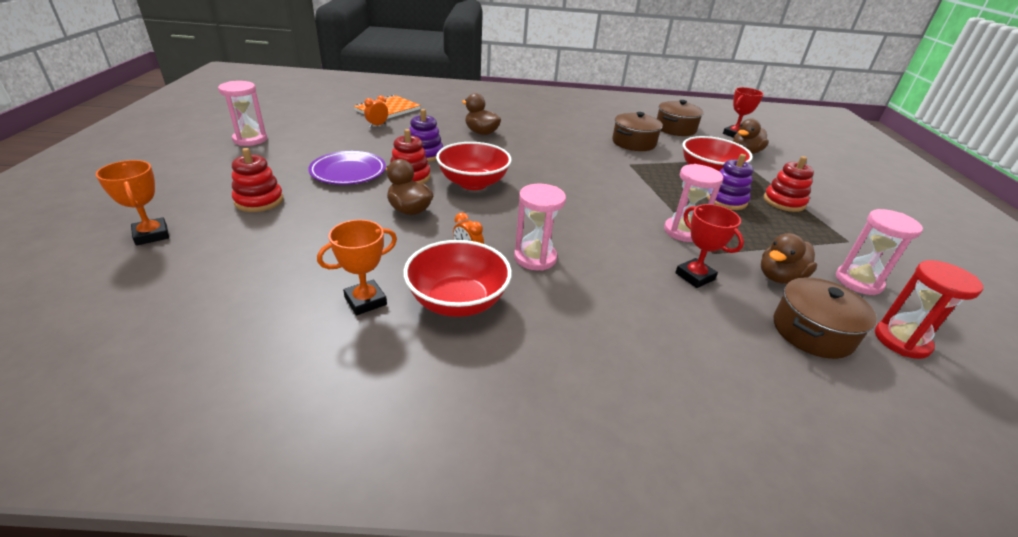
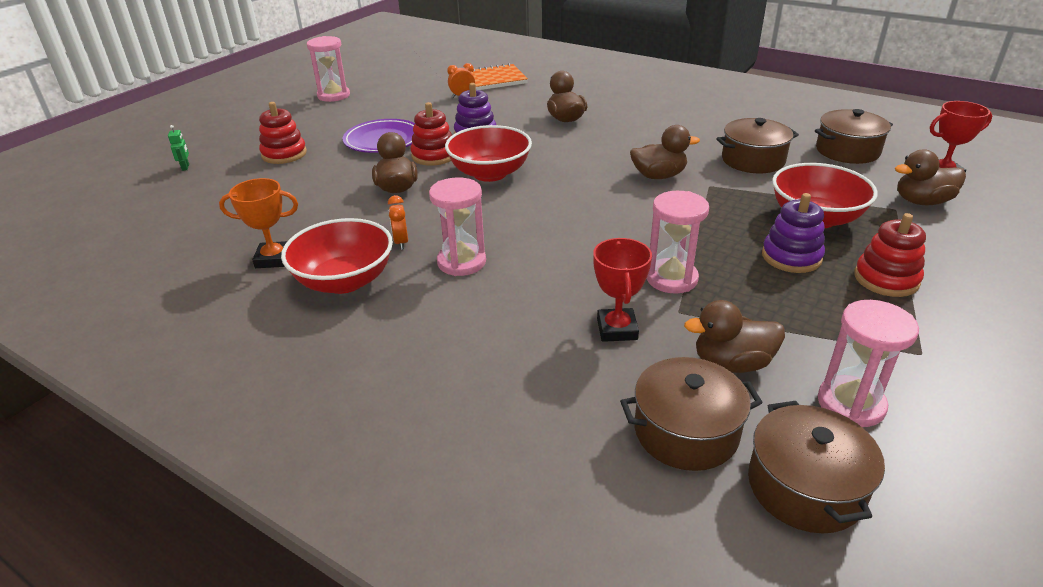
camera: 35 degrees right, 0 degrees up
orange trophy [95,160,169,246] -> green robot [168,125,189,171]
red hourglass [875,260,983,359] -> brown pot [748,401,885,533]
none -> brown duck [630,125,700,179]

